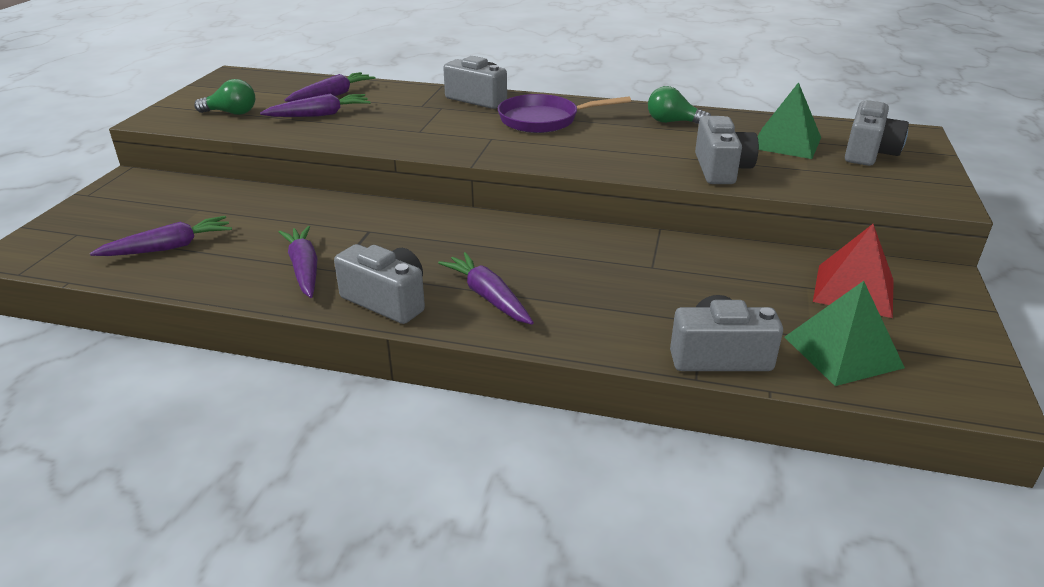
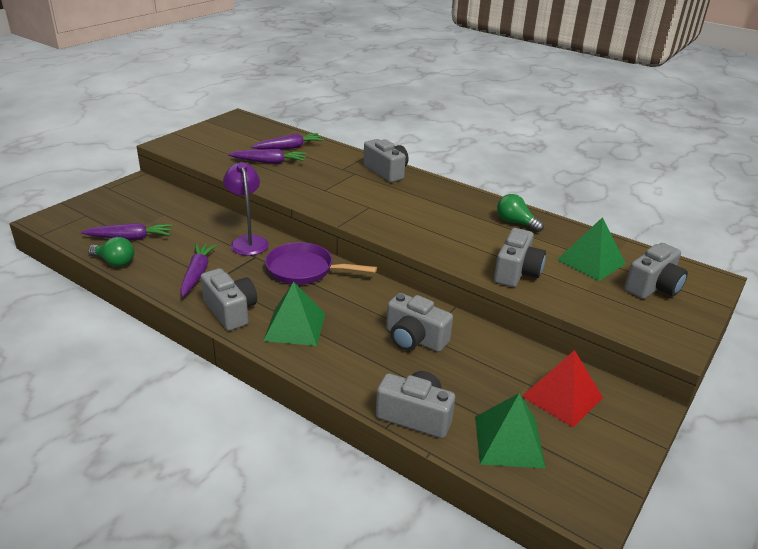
camera: 20 degrees right, 0 degrees up
green light bulb [194,79,255,115] -> green light bulb moved to [88,237,134,267]
purple carrot [438,252,534,324] -> green pyramid [263,282,325,346]
purple pan [498,94,631,133] -> purple pan moved to [265,242,377,285]
none -> purple lamp [223,162,269,256]
none -> grey camera [386,293,453,352]

